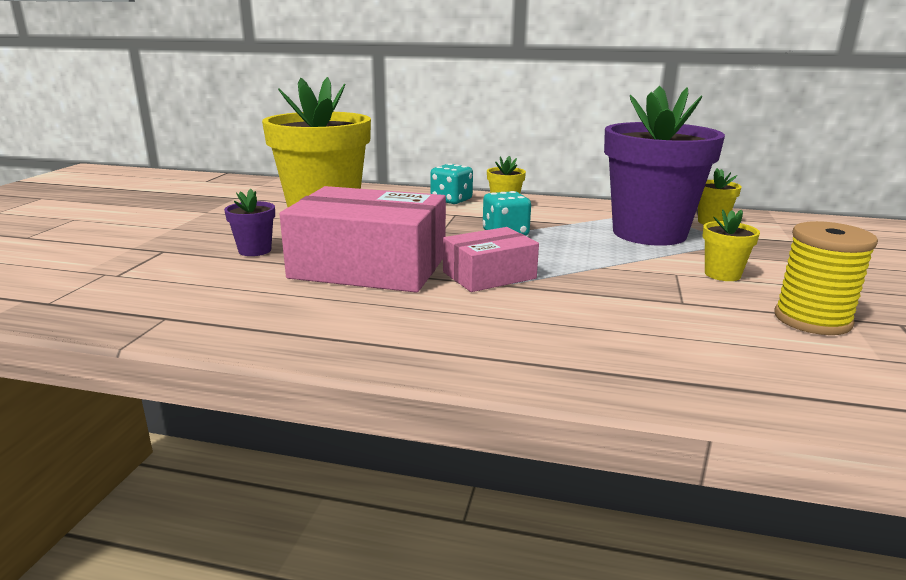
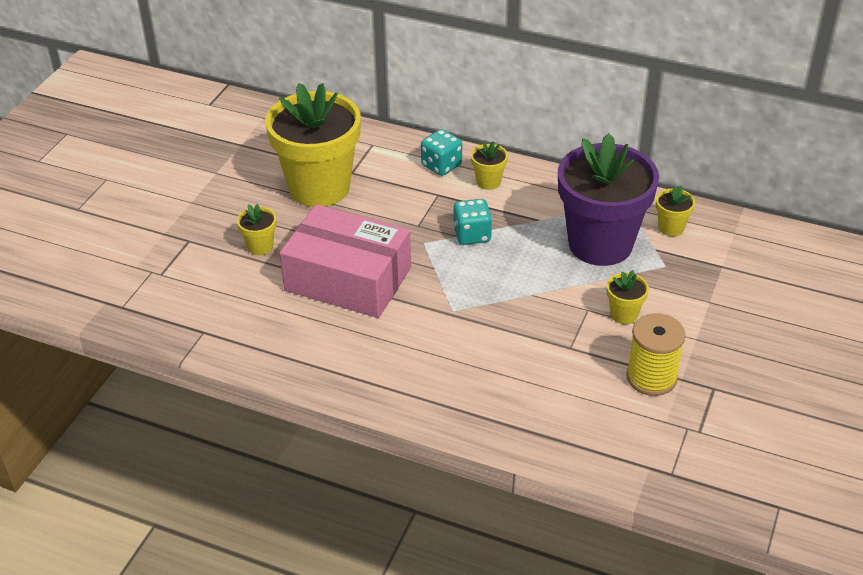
camera: 10 degrees right, 20 degrees up
purple flower pot [224,188,275,256] -> yellow flower pot [237,204,276,255]
pink box [443,227,539,292] -> none

